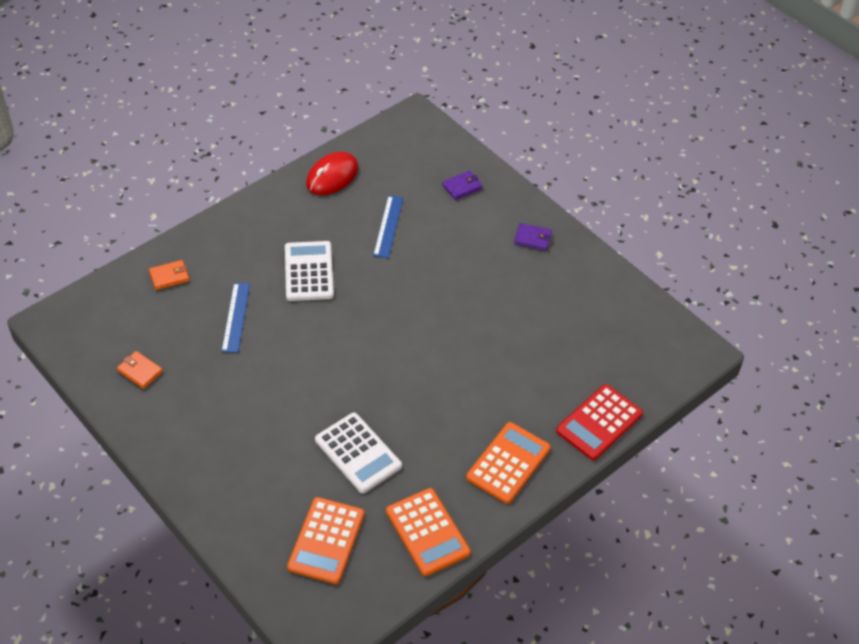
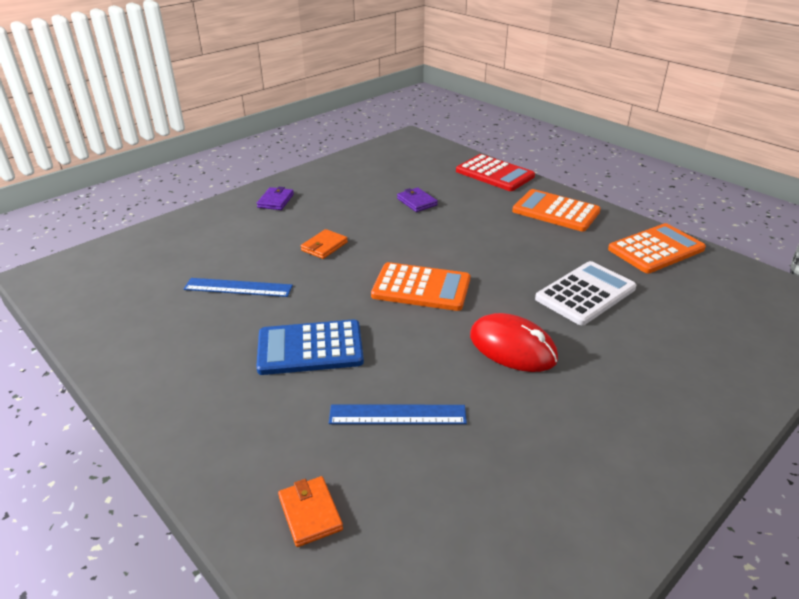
camera: 90 degrees left, 15 degrees down
orange wallet [117,351,163,389] -> orange wallet moved to [301,229,348,259]
white calculator [285,241,334,301] -> blue calculator [256,319,364,375]
orange calculator [287,497,365,584] -> orange calculator moved to [371,262,470,311]
red mouse [306,152,359,195] -> red mouse moved to [470,313,558,372]
purple wallet [442,171,482,200] -> purple wallet moved to [397,187,438,212]

